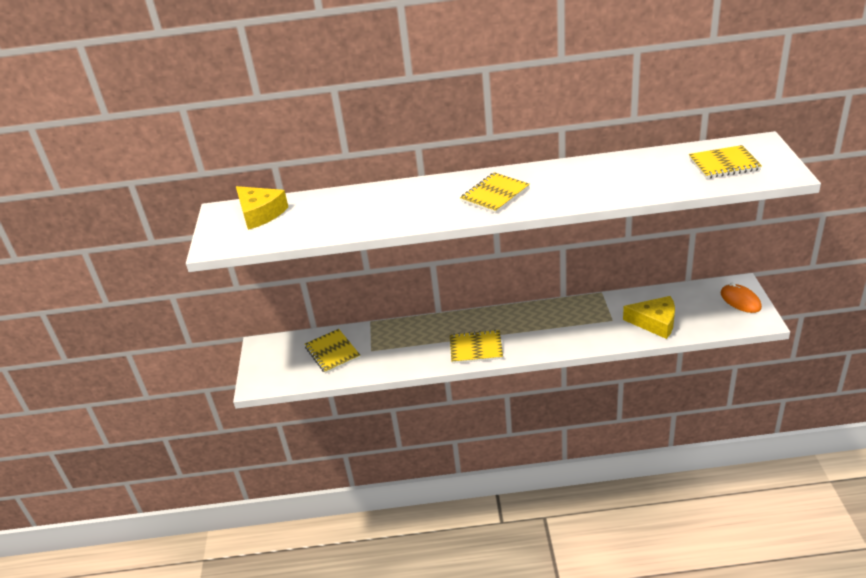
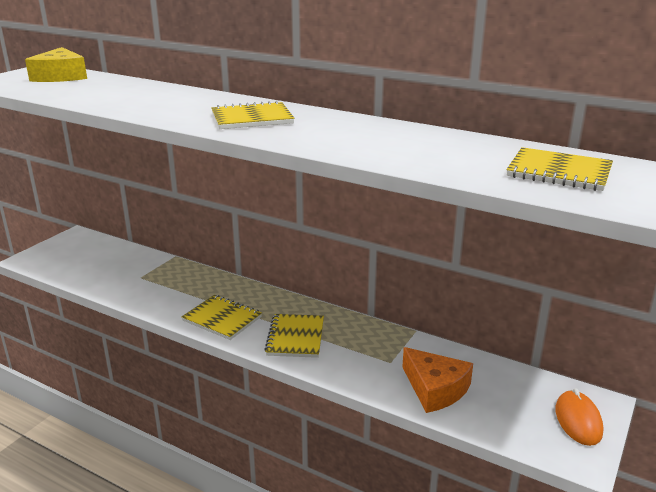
camera: 30 degrees right, 10 degrees down
yellow notebook [305,329,360,373] -> yellow notebook moved to [264,314,324,358]
yellow cheese [623,296,675,339] -> orange cheese [402,347,473,413]

